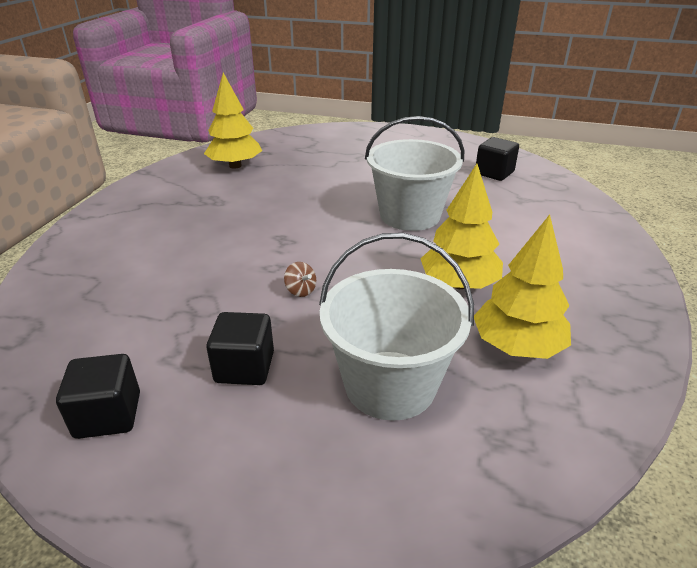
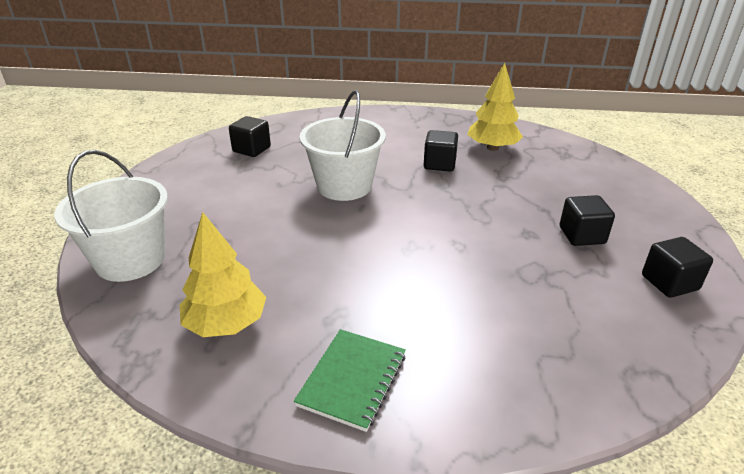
camera: 100 degrees left, 0 degrees up
brown spinning top [284,262,316,297] -> none
white bucket [319,233,474,421] -> white bucket moved to [54,150,168,282]
yellow tree [421,164,503,289] -> black cube [424,130,458,172]
none -> green notebook [294,329,406,432]

